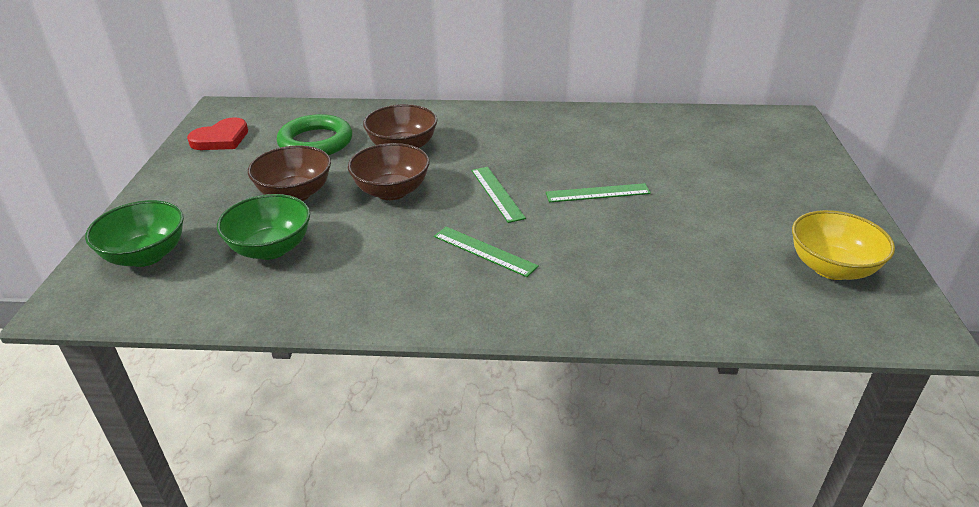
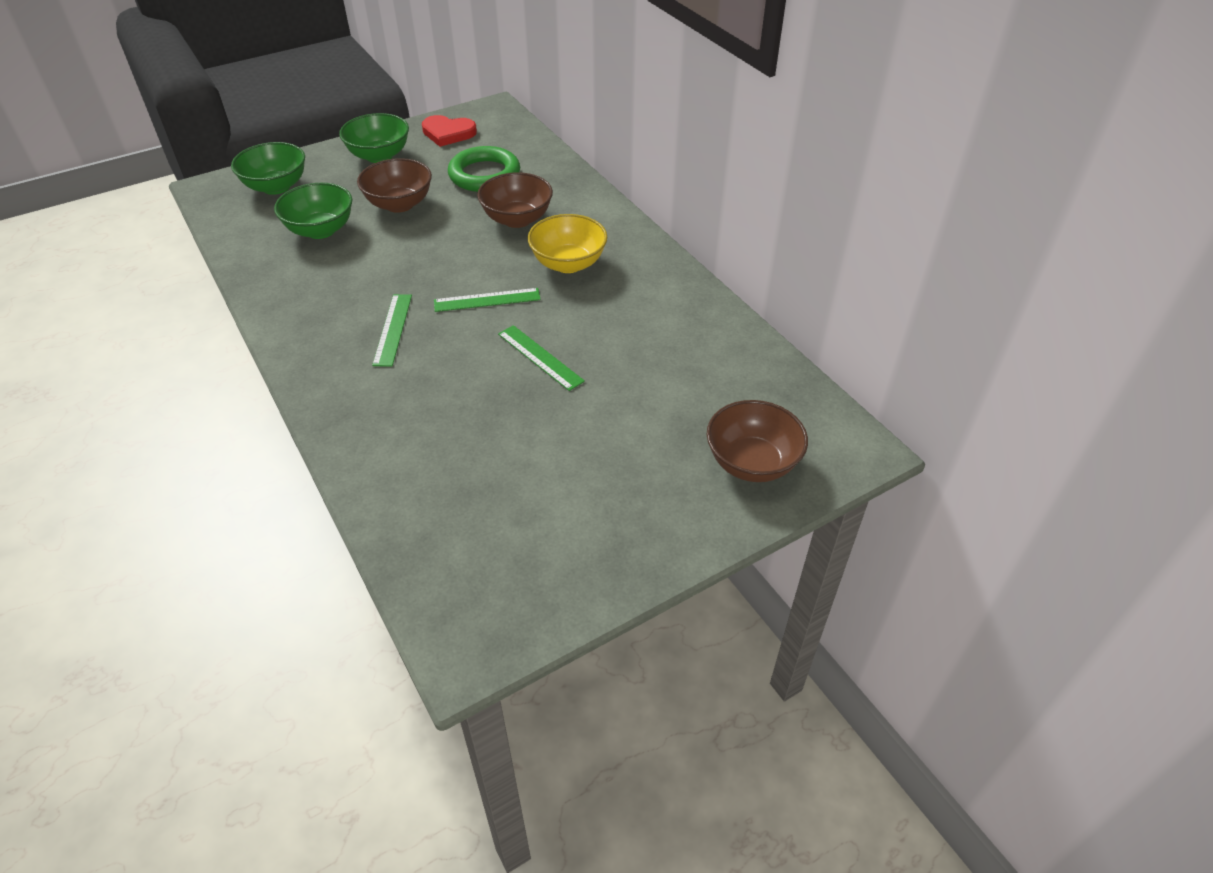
camera: 55 degrees right, 10 degrees up
brown bowl [348,143,430,200] -> brown bowl moved to [707,400,808,482]
green ruler [472,167,526,223] -> green ruler turned 45 degrees clockwise [434,288,541,312]
yellow bowl [792,210,895,280] -> yellow bowl moved to [528,214,607,273]
none -> green bowl [339,113,409,163]

